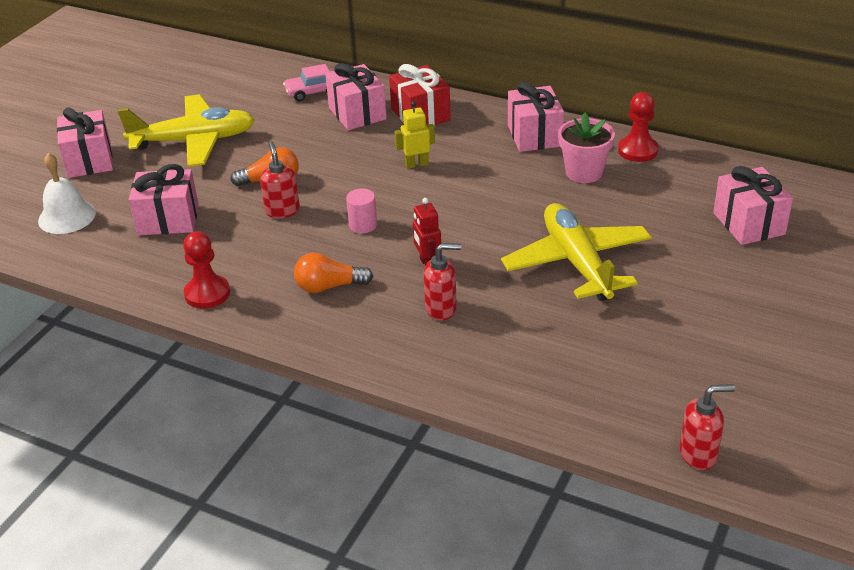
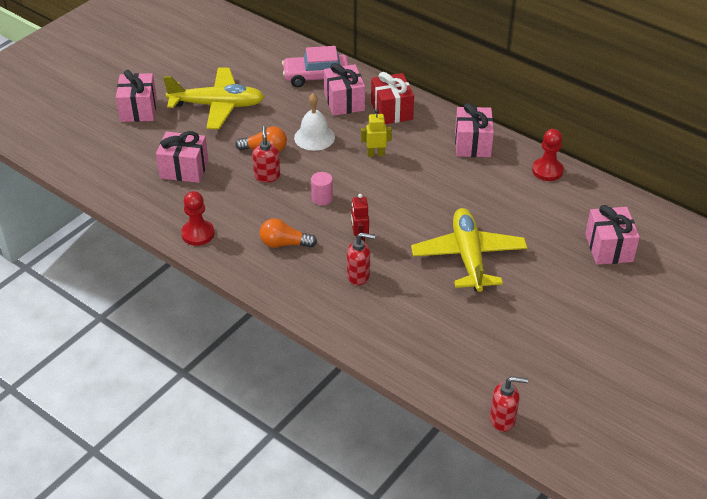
camera: 10 degrees right, 5 degrees up
white bell [38,153,96,234] -> white bell moved to [294,93,335,151]
pink car [283,64,335,101] -> pink car [282,46,349,87], size x1.54
pink flower pot [558,113,615,183] -> none

